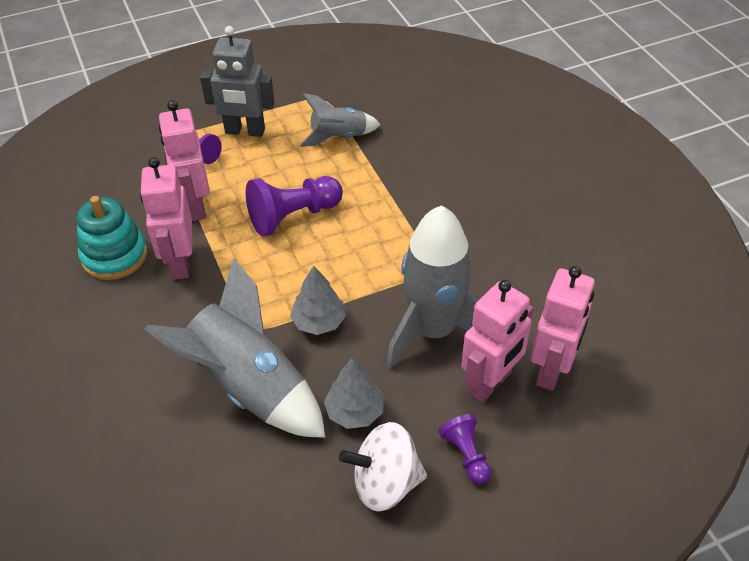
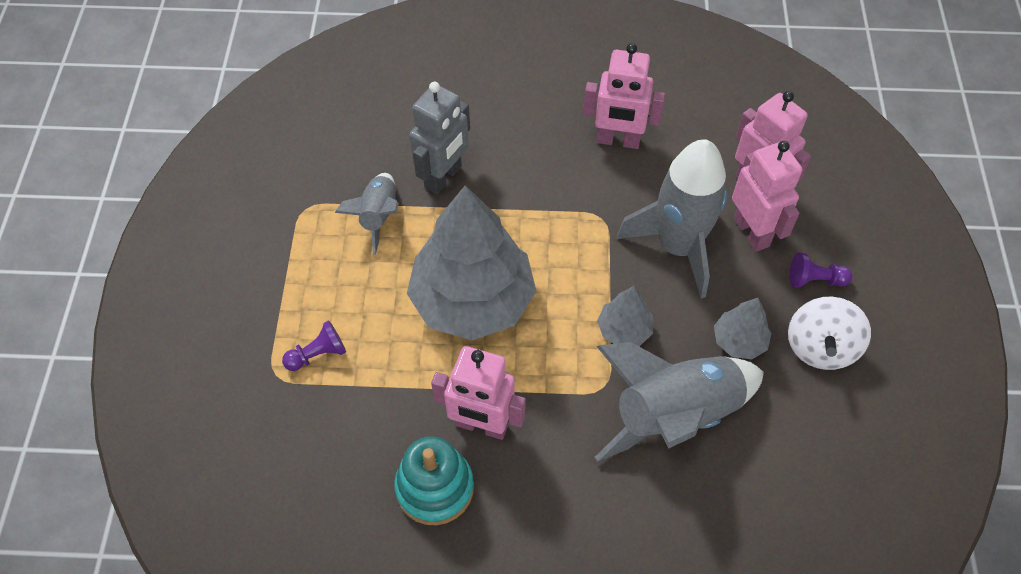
camera: 65 degrees left, 10 degrees up
pink robot [159,100,210,221] -> pink robot moved to [583,43,665,149]
grey robot [200,26,275,137] -> grey robot moved to [409,82,470,194]
purple pawn [246,176,343,236] -> grey tree [407,185,536,340]

